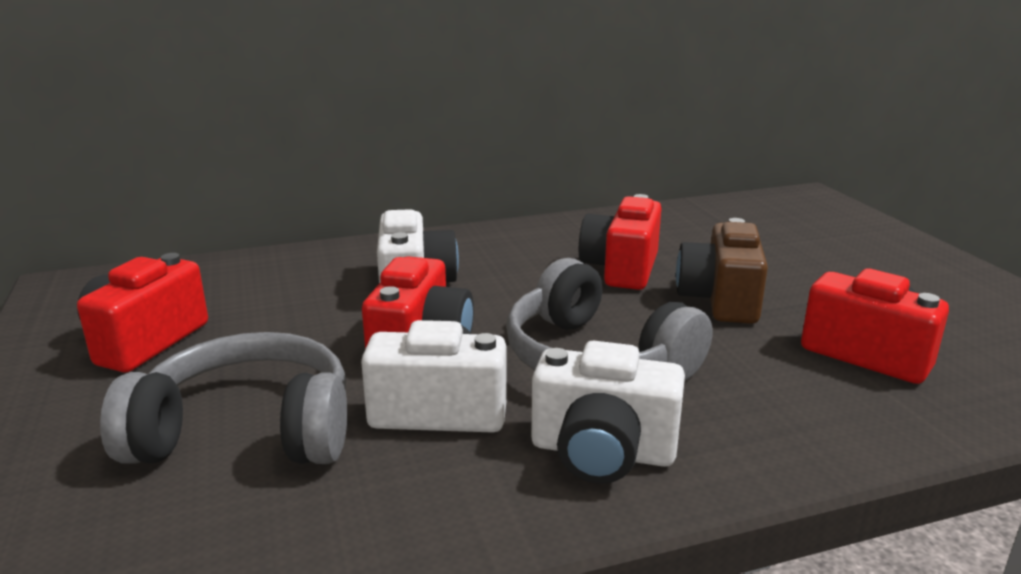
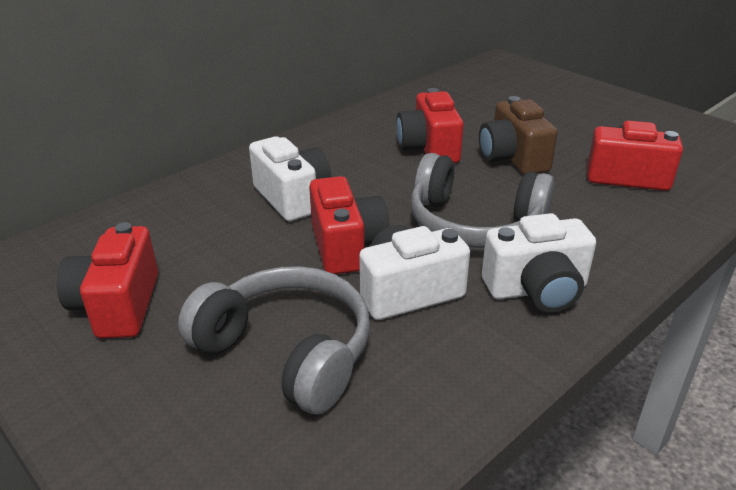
camera: 25 degrees left, 10 degrees up
grey headphones [100,332,347,464] -> grey headphones turned 60 degrees clockwise [178,266,370,415]

